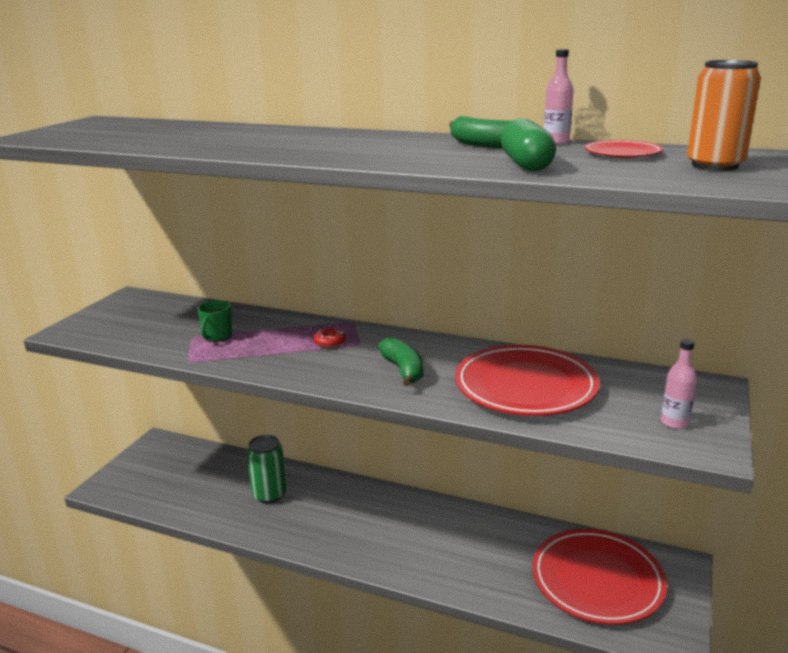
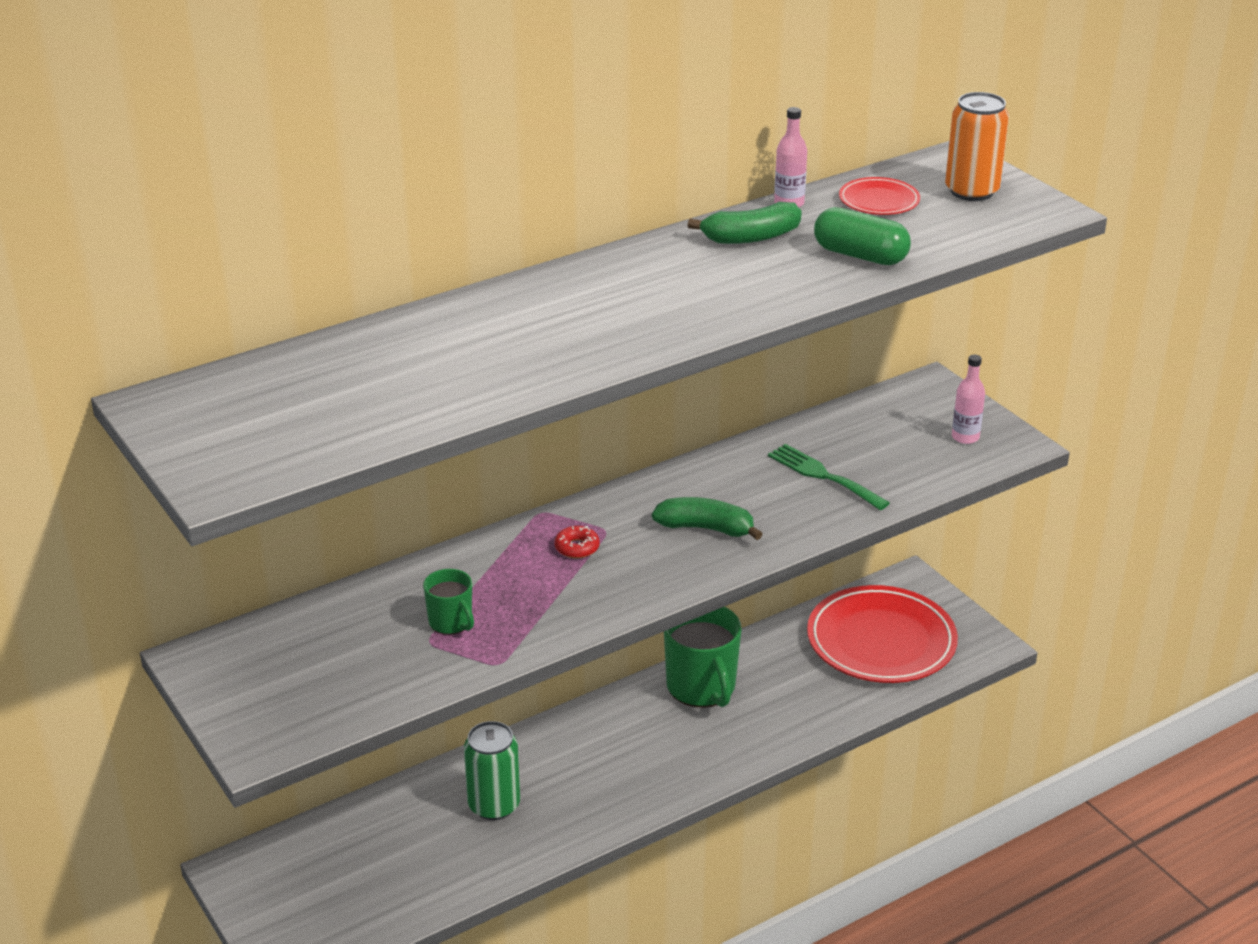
camera: 55 degrees left, 10 degrees up
red plate [455,345,600,416] -> green fork [768,444,890,510]
none -> green mug [664,607,742,707]

